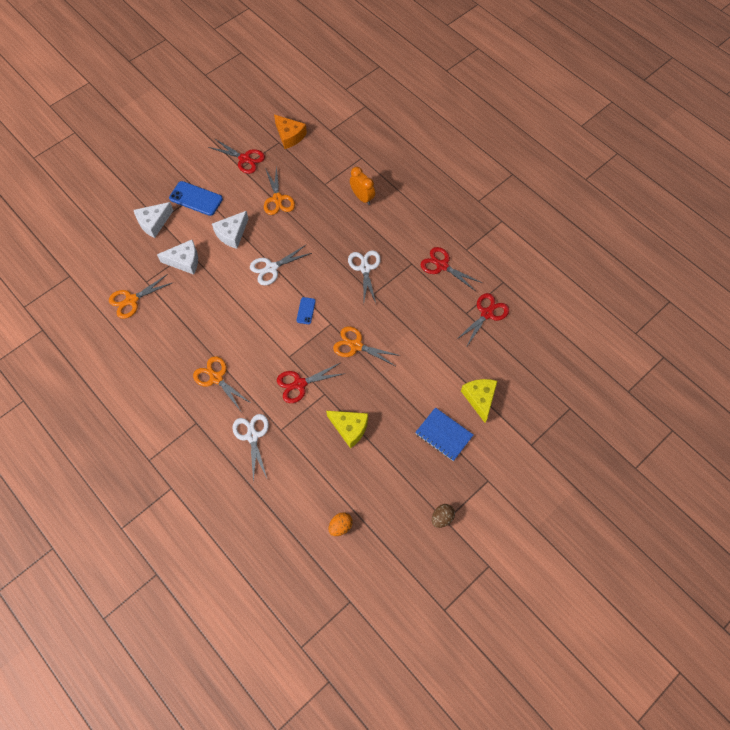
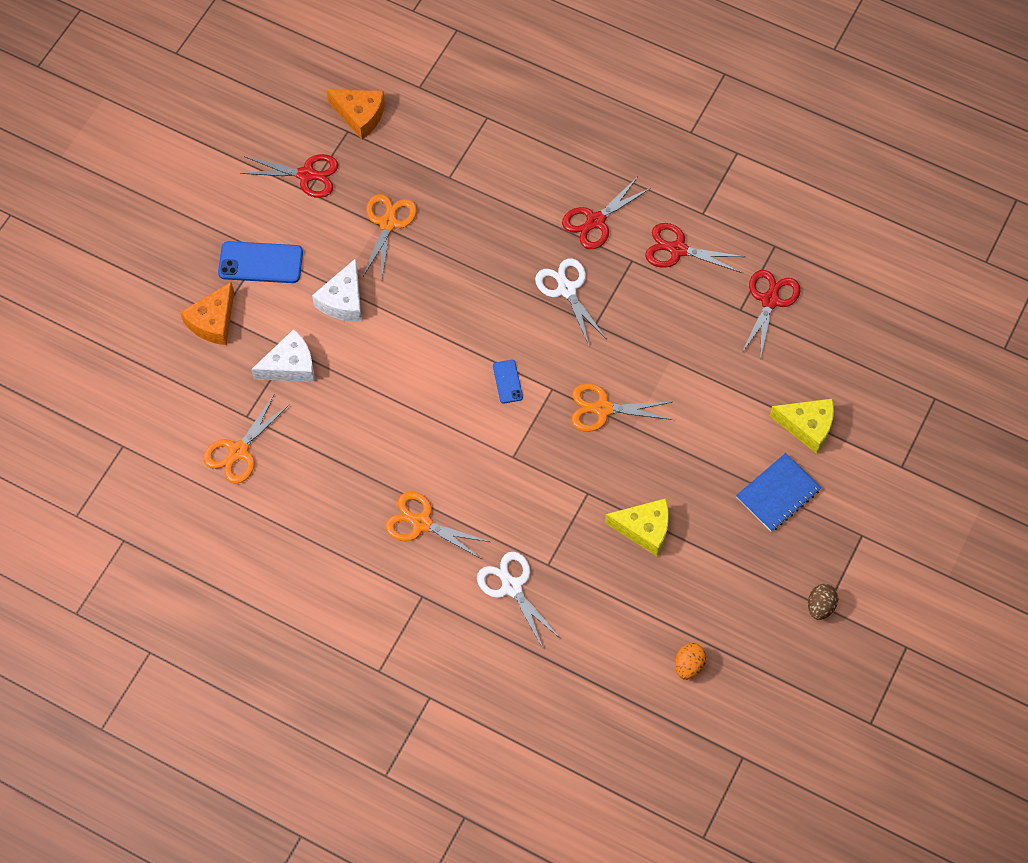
camera: 20 degrees left, 0 degrees up
white cheese [134,202,174,238] -> orange cheese [180,282,234,345]
white scissors [250,245,312,285] -> none
orange scissors [264,165,295,215] -> orange scissors turned 135 degrees counterclockwise [363,194,417,278]
red scissors [277,363,346,403] -> red scissors moved to [562,178,651,249]
orange clock [350,167,375,205] -> none
blue notebook [415,407,473,461] -> blue notebook turned 60 degrees counterclockwise [736,453,822,532]
yellow cheese [461,379,497,423] -> yellow cheese turned 135 degrees clockwise [770,399,834,454]

